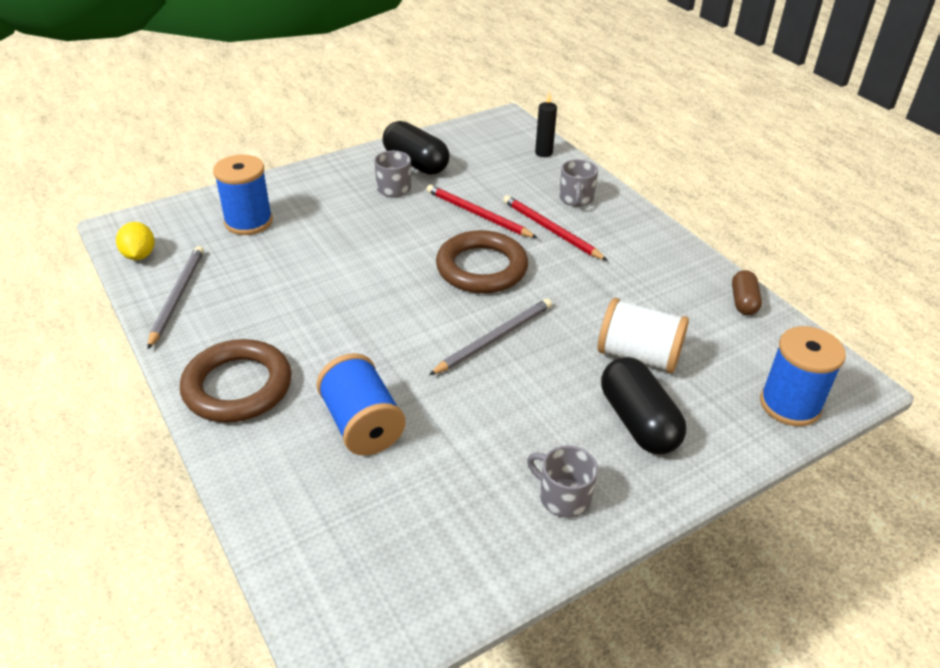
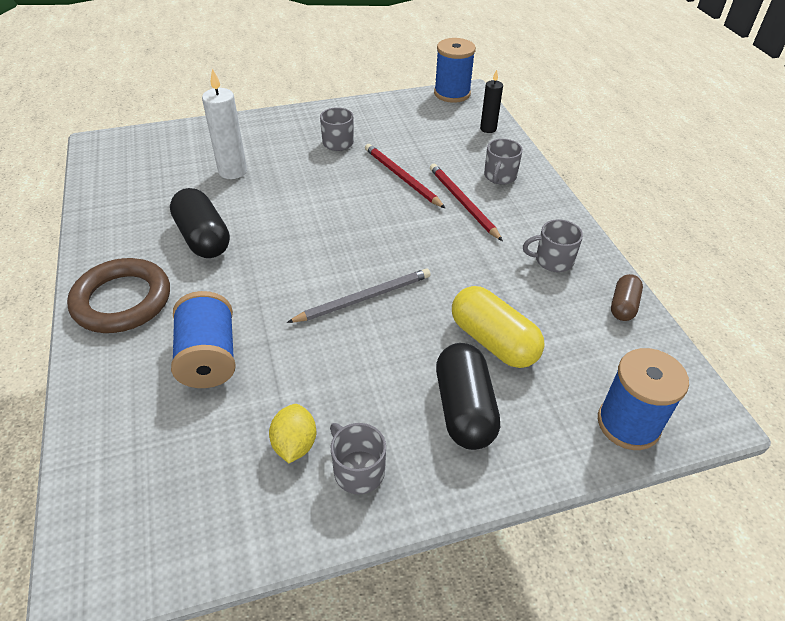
camera: 15 degrees right, 5 degrees up
yellow lemon [116,222,155,260] -> yellow lemon moved to [269,404,316,463]
grey pencil [147,246,204,349] -> none
blue spool [213,154,273,235] -> blue spool moved to [434,38,476,103]
black capsule [382,121,449,175] -> black capsule moved to [170,188,230,258]
brown ring [436,230,528,293] -> none
white spool [598,298,689,373] -> yellow capsule [452,286,545,368]
none -> white candle [202,68,247,179]
none -> grey mug [523,219,583,272]

